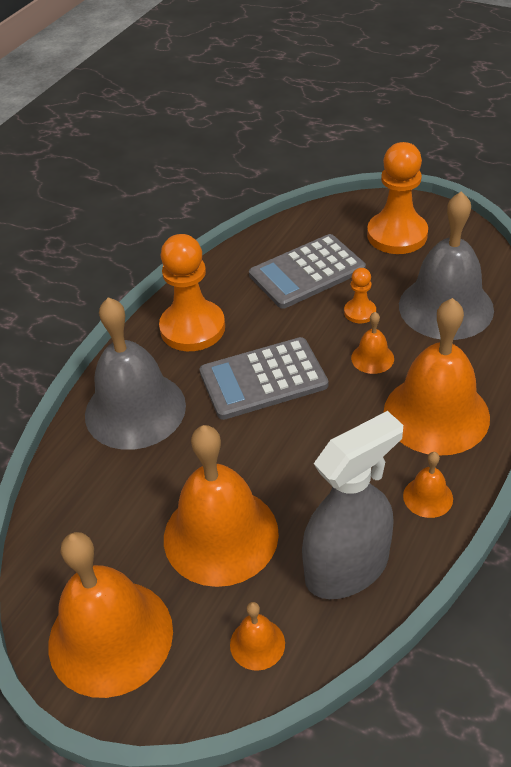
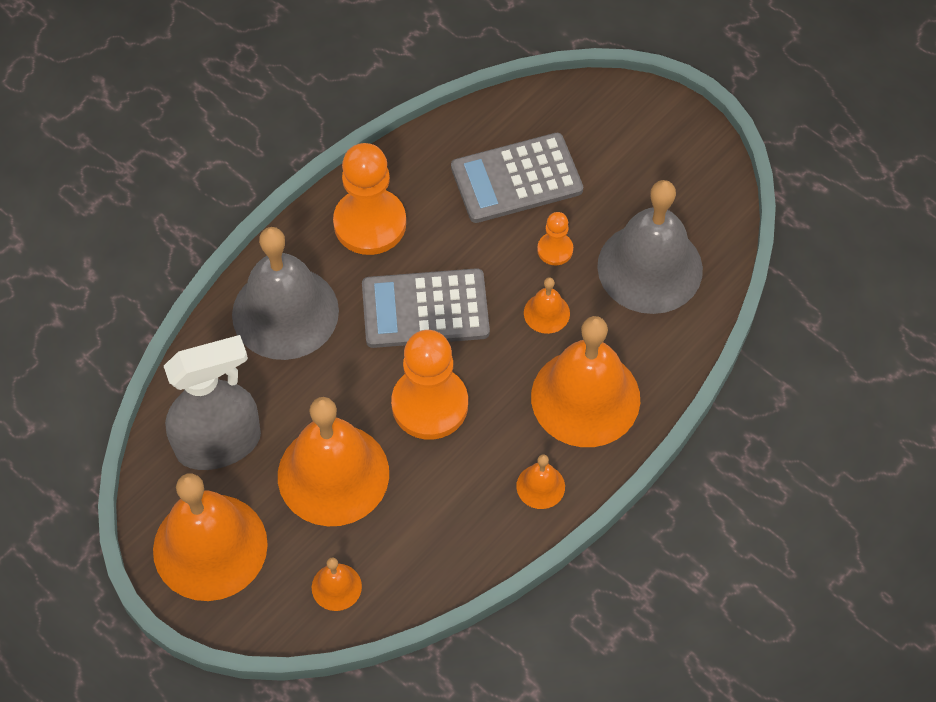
camera: 10 degrees right, 15 degrees up
grey spray bottle [302,411,403,599] -> grey spray bottle moved to [164,335,261,470]
orange pawn [367,142,428,254] -> orange pawn moved to [391,330,468,440]

